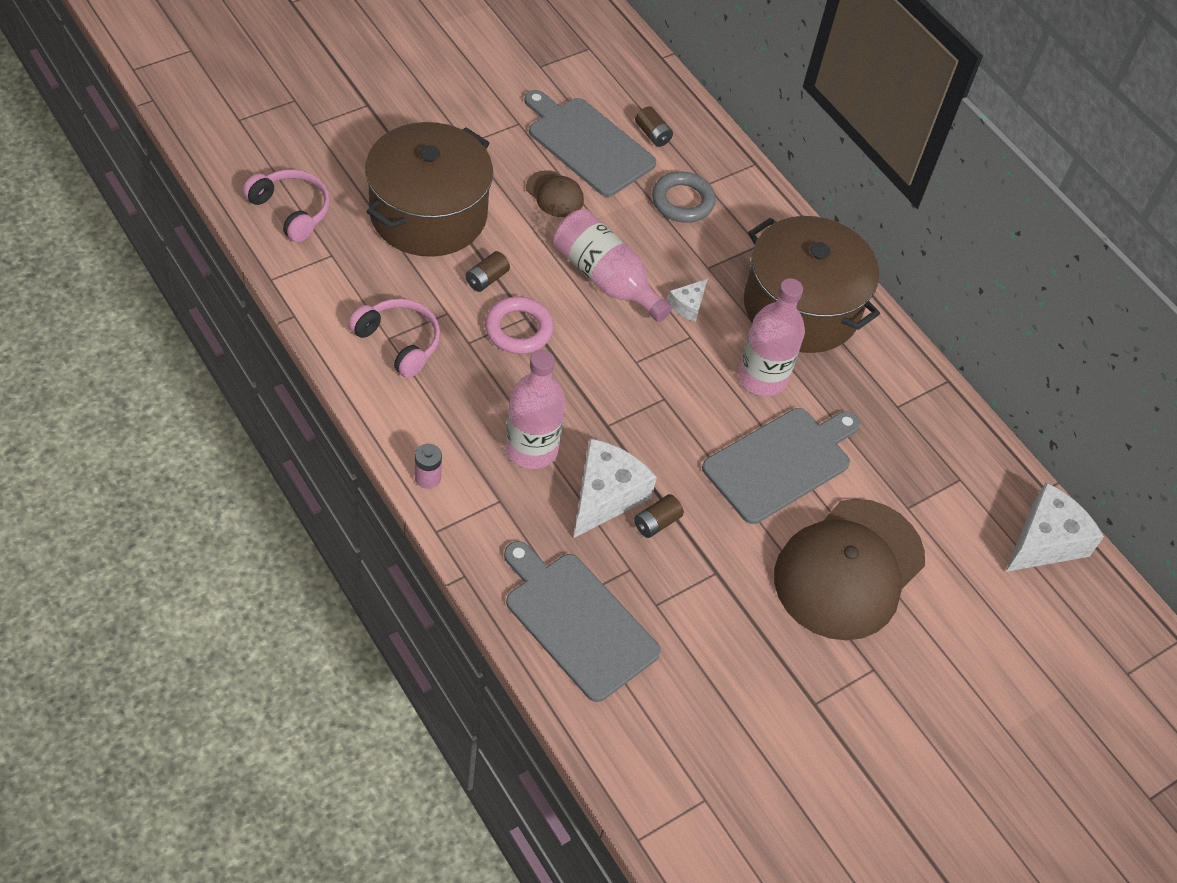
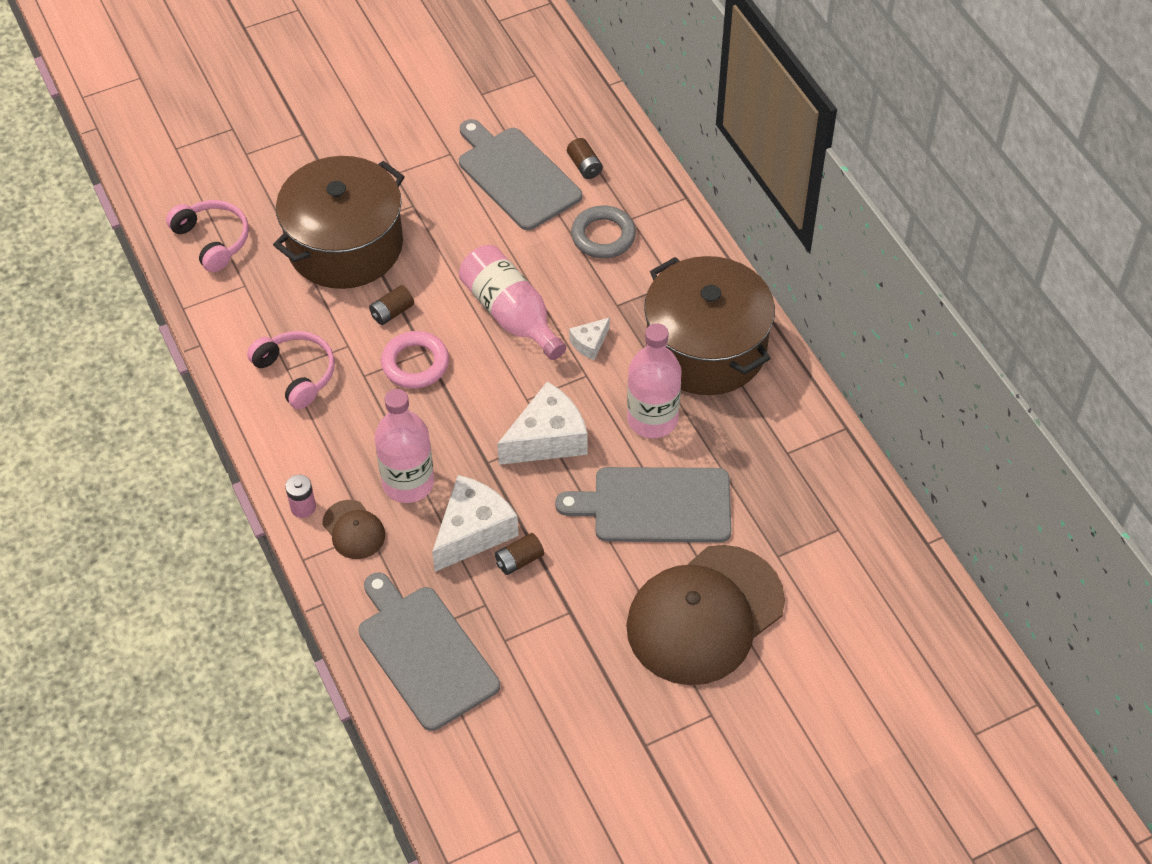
camera: 15 degrees right, 0 degrees up
brown cap [526,170,584,217] -> brown cap moved to [322,500,385,559]
grey cutting board [702,408,860,524] -> grey cutting board turned 150 degrees counterclockwise [555,467,731,542]
white cheese [1006,483,1104,572] -> white cheese moved to [497,382,588,465]

